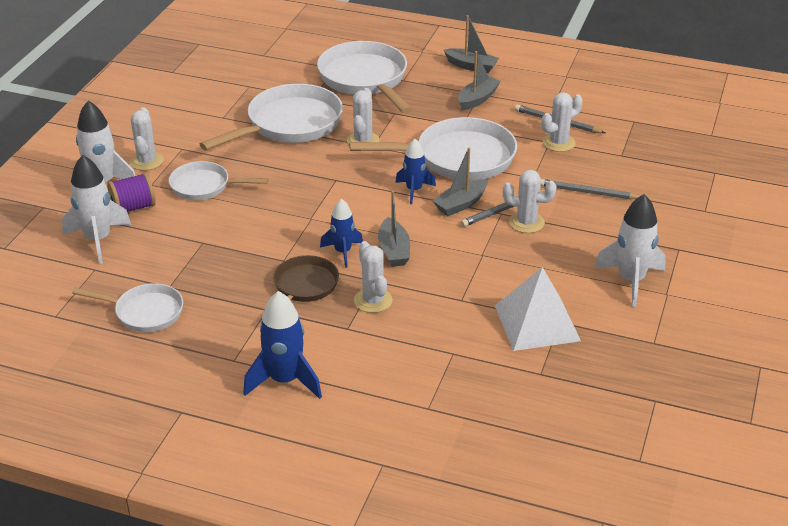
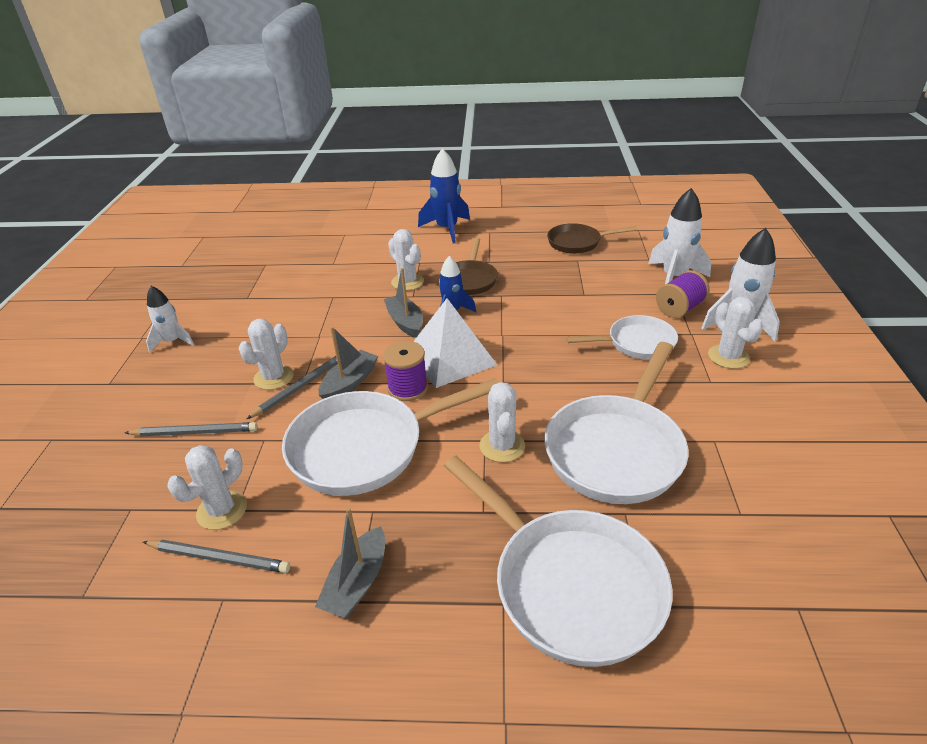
camera: 165 degrees right, 0 degrees up
white pan [72,283,183,332] -> brown pan [547,223,637,254]
blue rocket [395,139,436,204] -> purple spool [383,341,428,401]
grey boat [444,15,499,73] -> none
white pyramid [495,267,581,351] -> white pyramid moved to [413,298,497,388]
white cactus [503,170,557,233] -> white cactus turned 60 degrees counterclockwise [239,319,294,390]
white rocket [594,194,666,307] -> white rocket [146,286,194,353], size x0.64

